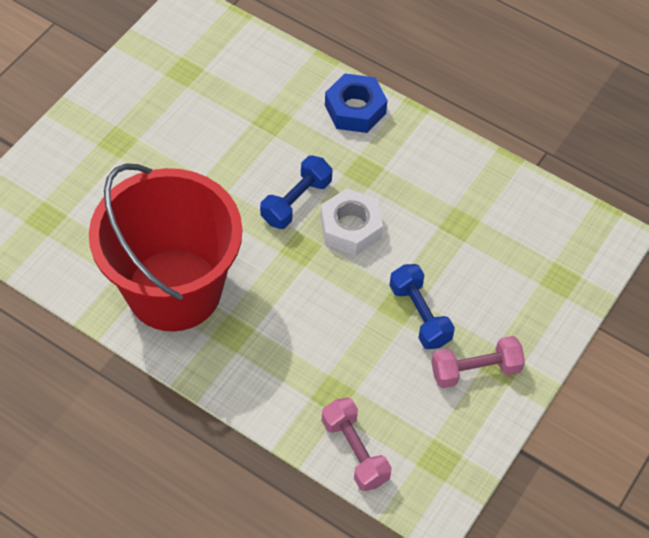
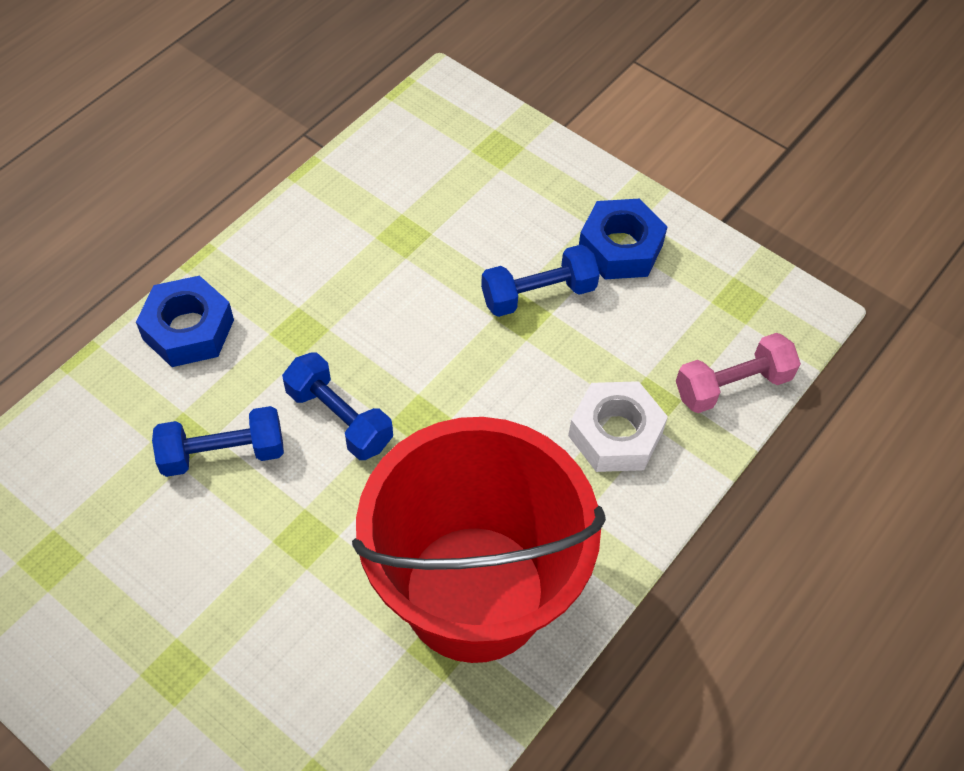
camera: 85 degrees left, 0 degrees up
white nut [320,188,383,255] -> white nut moved to [568,381,668,472]
pink dumbbell [431,336,525,388] -> blue nut [579,199,668,279]
none -> blue dumbbell [152,406,284,477]

